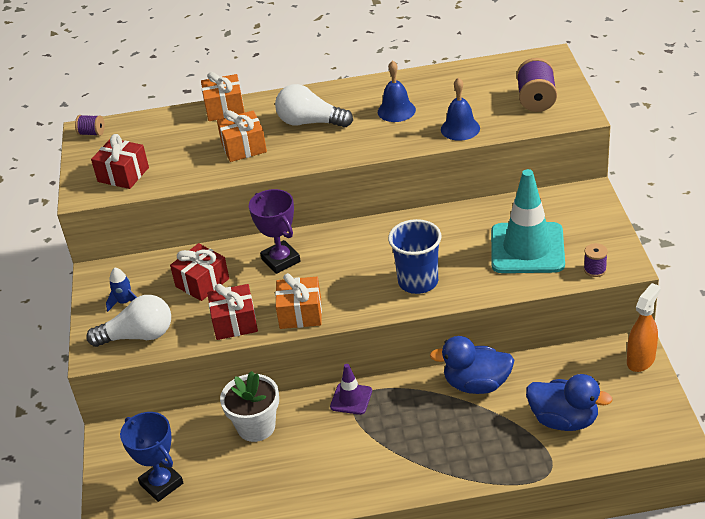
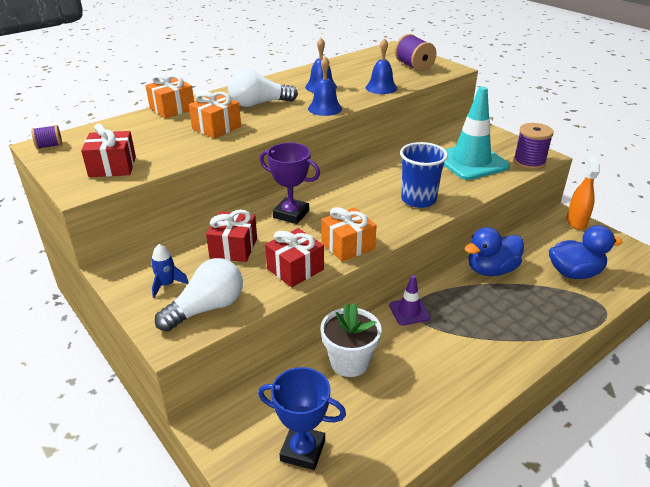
camera: 35 degrees left, 5 degrees down
purple spool [584,243,608,277] -> purple spool [513,123,554,170], size x1.80
none -> blue bell [308,56,342,116]

